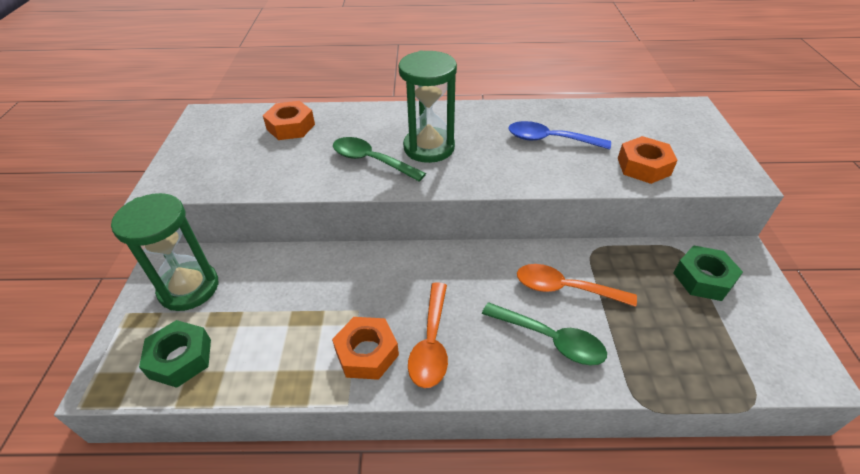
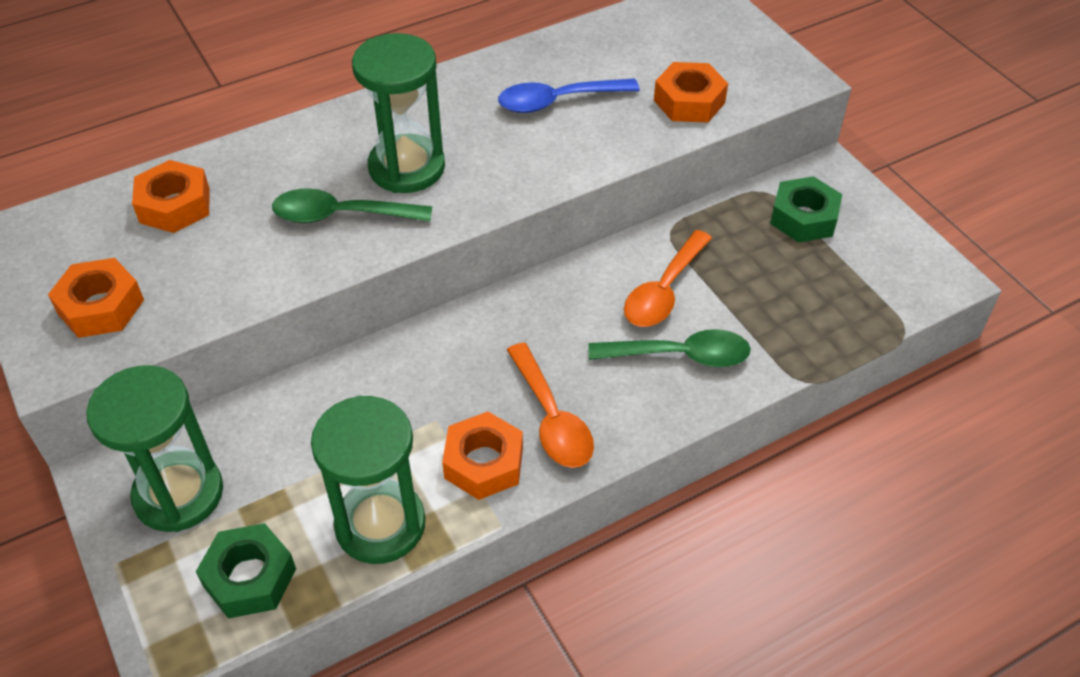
camera: 30 degrees left, 5 degrees up
orange spoon [517,264,637,307] -> orange spoon turned 45 degrees counterclockwise [624,230,712,327]
none -> orange nut [48,258,144,338]
none -> green hourglass [311,395,425,564]

